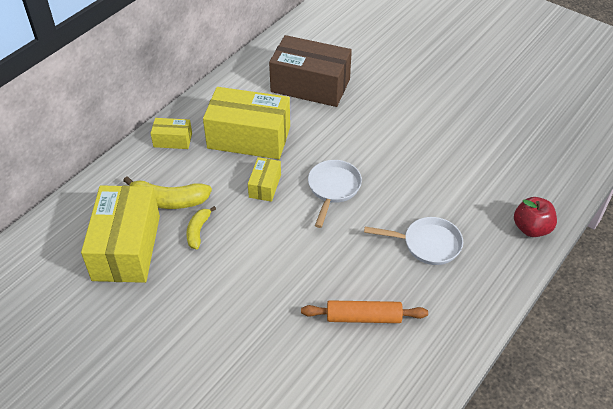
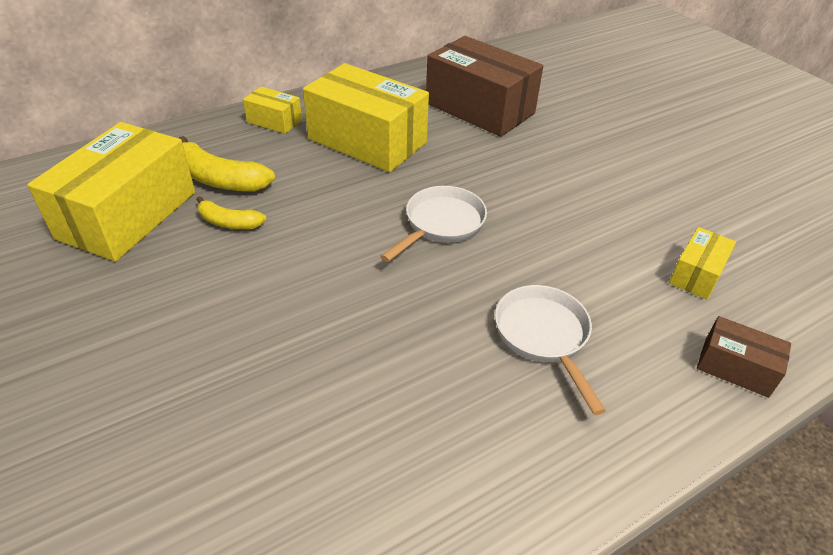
camera: 20 degrees right, 5 degrees down
yellow banana [186,206,216,249] -> yellow banana turned 105 degrees counterclockwise [196,196,266,229]
yellow box [248,157,281,202] -> yellow box moved to [669,227,736,299]
orange rolling pin [301,300,428,323] -> none
white pan [364,217,463,265] -> white pan turned 135 degrees counterclockwise [495,285,606,415]
red apple [514,197,557,237] -> brown box [697,316,791,398]

